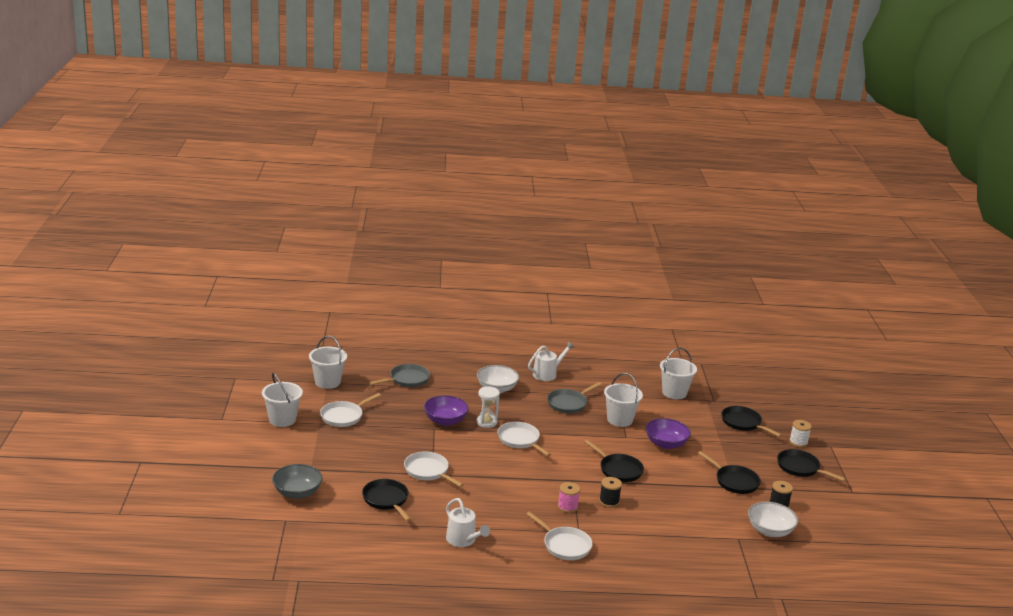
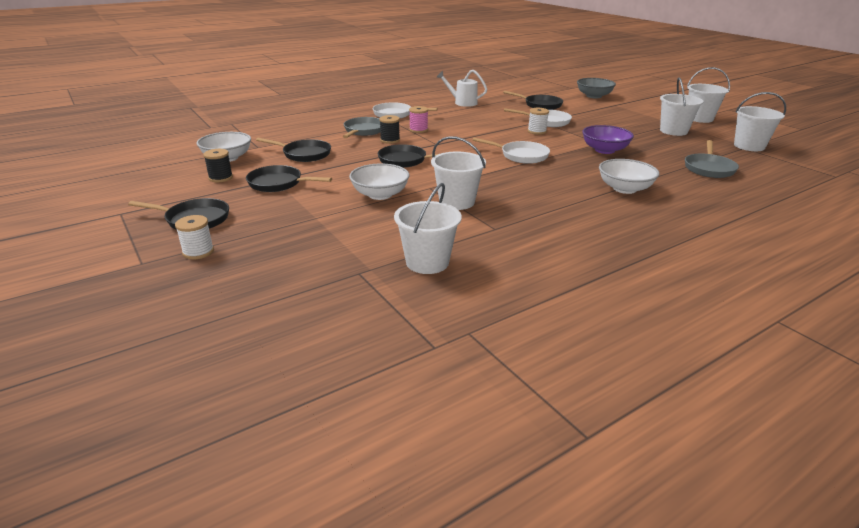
camera: 150 degrees right, 5 degrees up
white pan [320,393,381,427] -> white bucket [660,77,704,136]
white hourglass [476,386,500,428] -> none
white watering can [528,342,575,381] -> none
grey pan [547,382,602,413] -> grey pan moved to [342,117,380,138]
purple bowl [646,418,691,449] -> white bowl [349,164,410,200]
black pan [721,406,782,437] -> black pan moved to [256,138,331,162]
none -> white spool [528,108,549,135]

